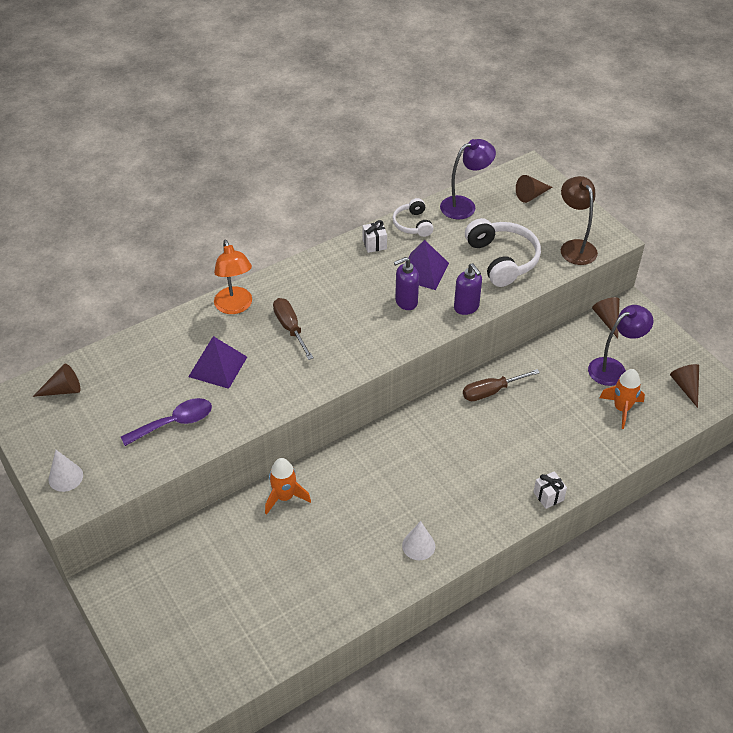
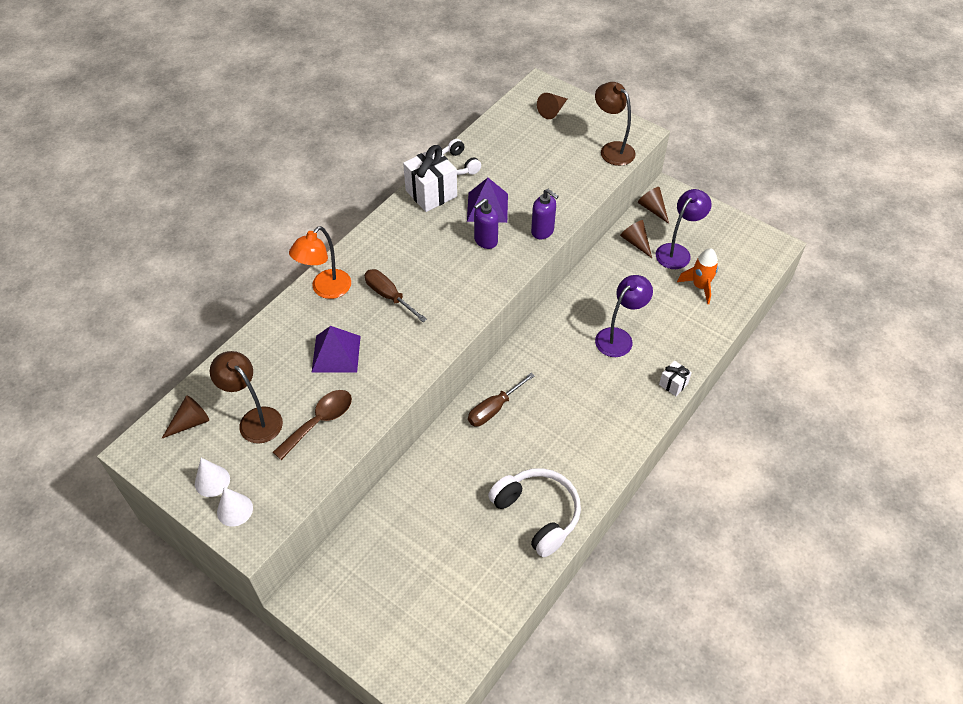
camera: 20 degrees left, 5 degrees up
purple spoon [121,398,212,446] -> brown spoon [273,390,352,460]
orange lamp [214,240,252,314] -> orange lamp turned 75 degrees clockwise [289,226,351,299]
orange rocket [265,458,311,515] -> none
white gift [363,220,387,253] -> white gift [403,145,457,212], size x1.93
white cone [402,521,435,560] -> white cone moved to [195,458,230,497]
purple lamp [440,139,496,219] -> purple lamp moved to [595,275,653,357]
brown screwdriver [463,369,540,401] -> brown screwdriver moved to [468,373,535,427]
white headphones [465,218,541,287] -> white headphones moved to [488,468,581,557]
brown cone [670,364,699,408] -> brown cone moved to [620,220,652,258]
none -> brown lamp [210,351,283,444]

